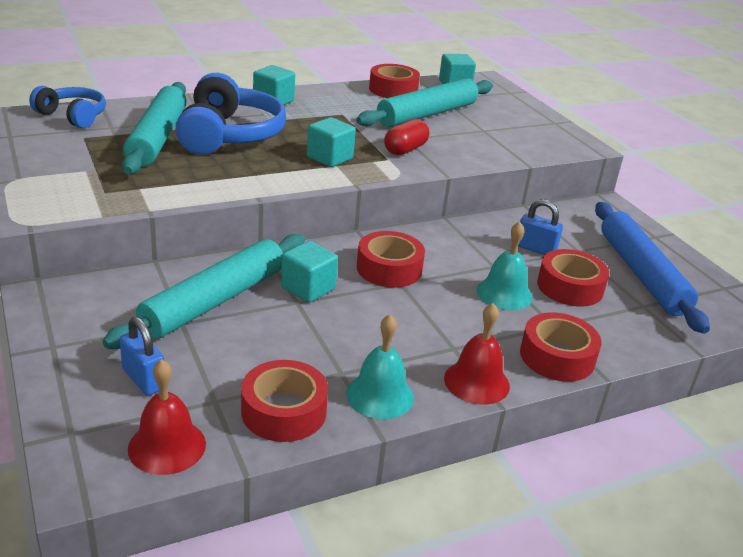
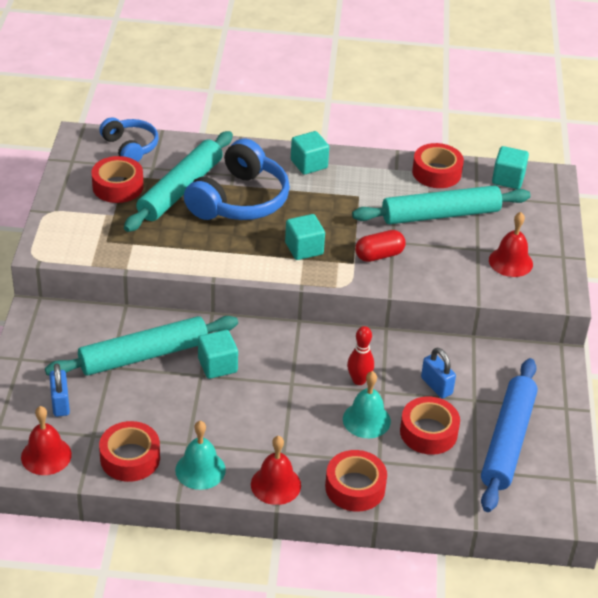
camera: 30 degrees right, 10 degrees up
red tape [357,231,425,288] -> red tape moved to [91,156,144,203]
none -> red bowling pin [347,326,374,385]
none -> red bell [489,212,533,277]

